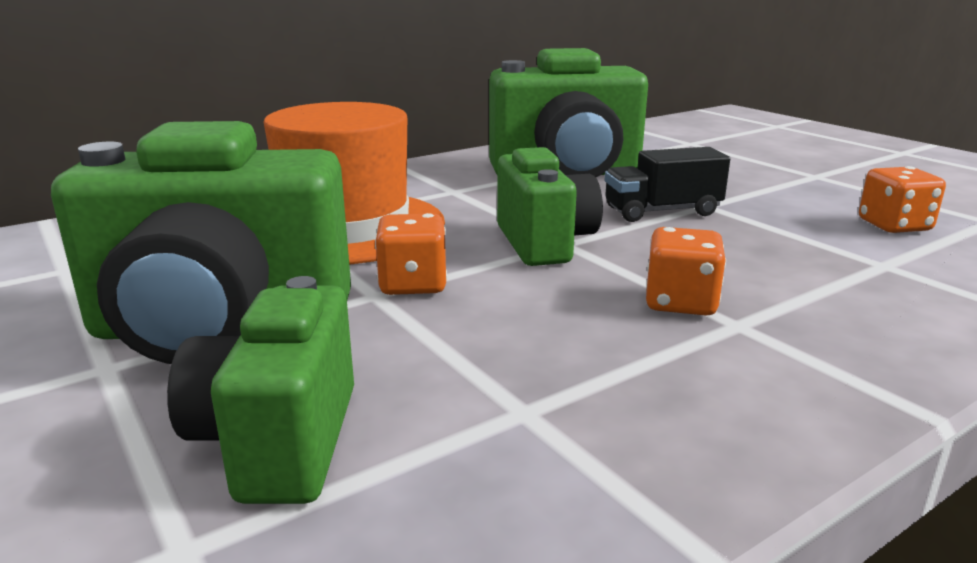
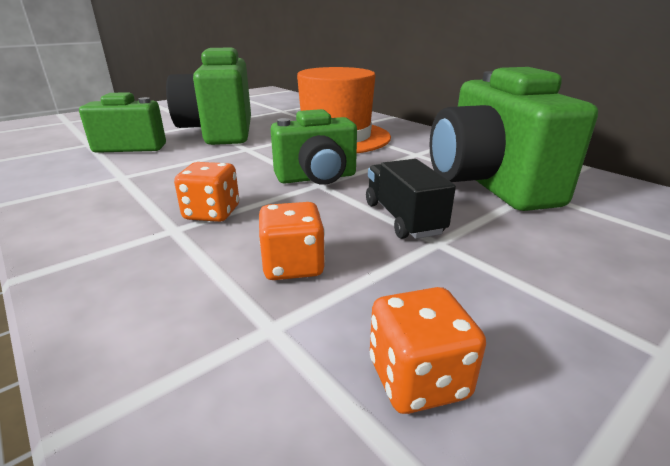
camera: 85 degrees right, 5 degrees up
orange dice [375,213,447,295] -> orange dice moved to [259,202,325,280]

